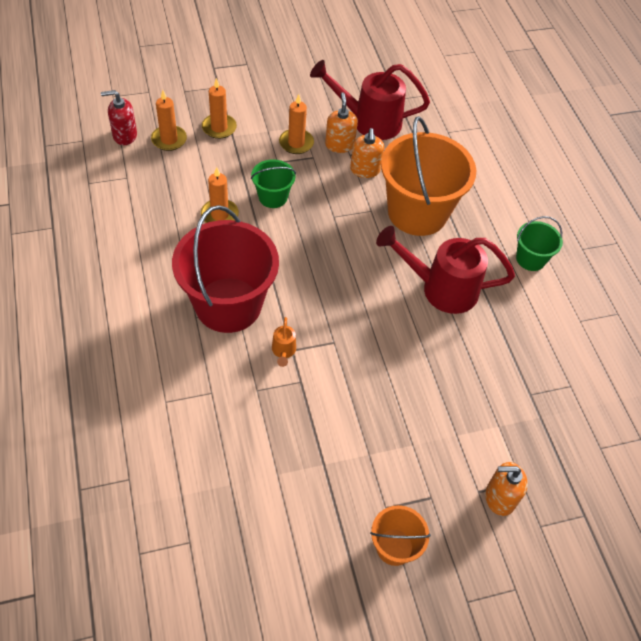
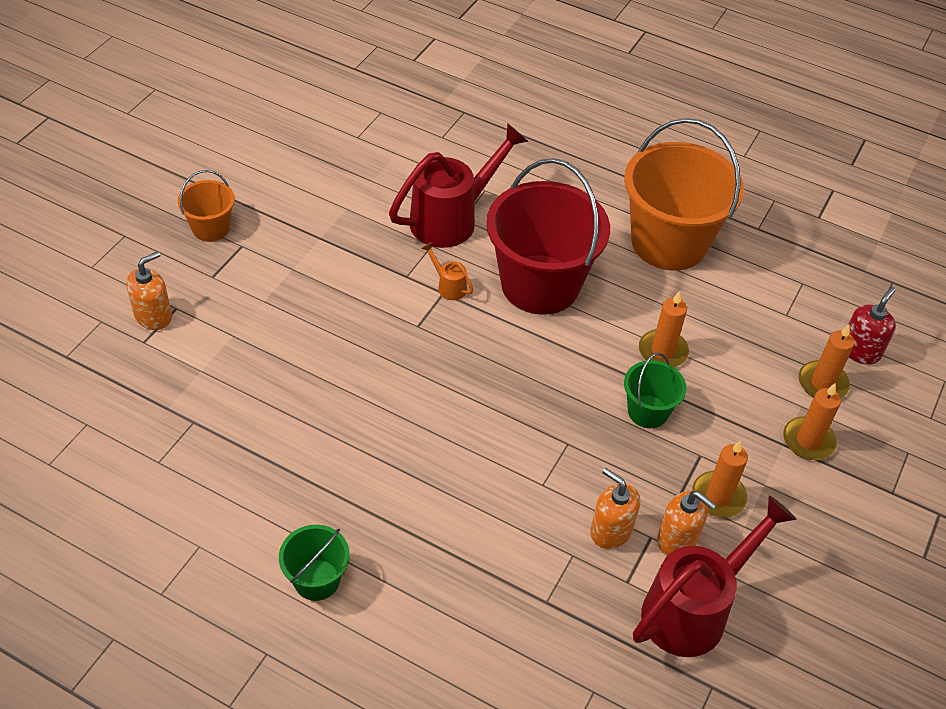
camera: 135 degrees right, 5 degrees down
red watering can [376,226,515,314] -> red watering can moved to [389,123,528,248]
orange bucket [381,116,476,236] -> orange bucket moved to [624,118,744,271]

